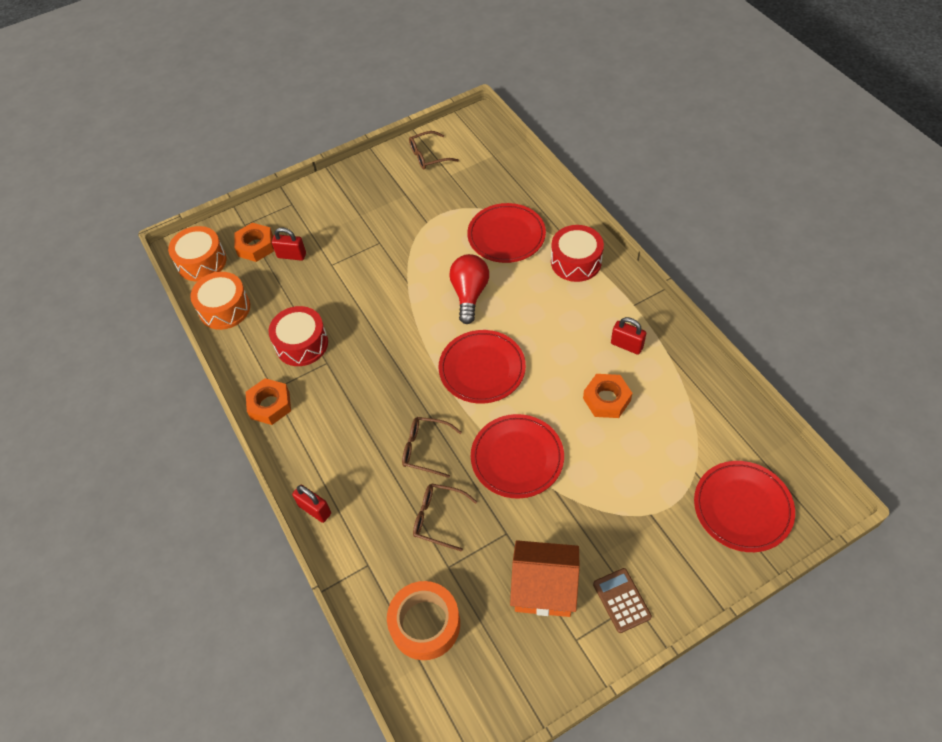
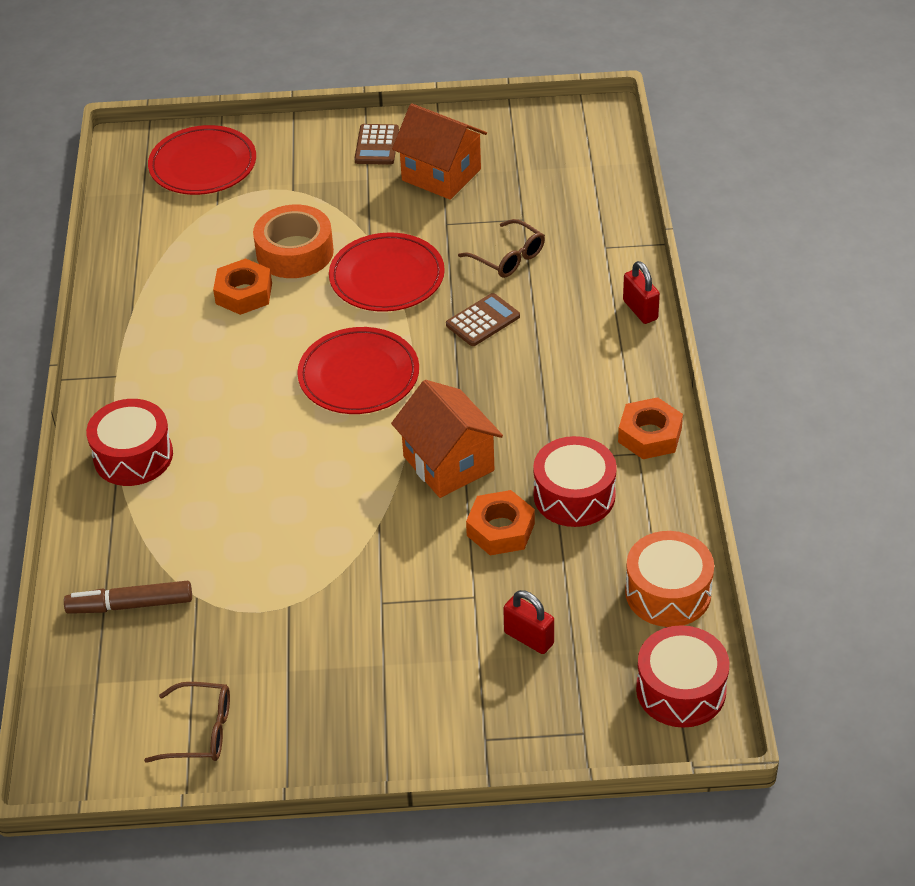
camera: 155 degrees left, 10 degrees down
orange drum [168,226,226,281] -> red drum [636,625,729,728]
orange nut [235,223,274,262] -> orange nut moved to [466,490,535,555]
orange tape [387,581,460,660] -> orange tape moved to [253,205,334,278]
brown glasses [402,417,462,478] -> brown calculator [446,293,520,346]
red light bulb [449,254,489,324] -> none
red plate [467,203,546,263] -> none
red padlock [611,317,646,355] -> none
none -> brown marker [64,581,192,614]
none -> orange house [391,380,503,498]

